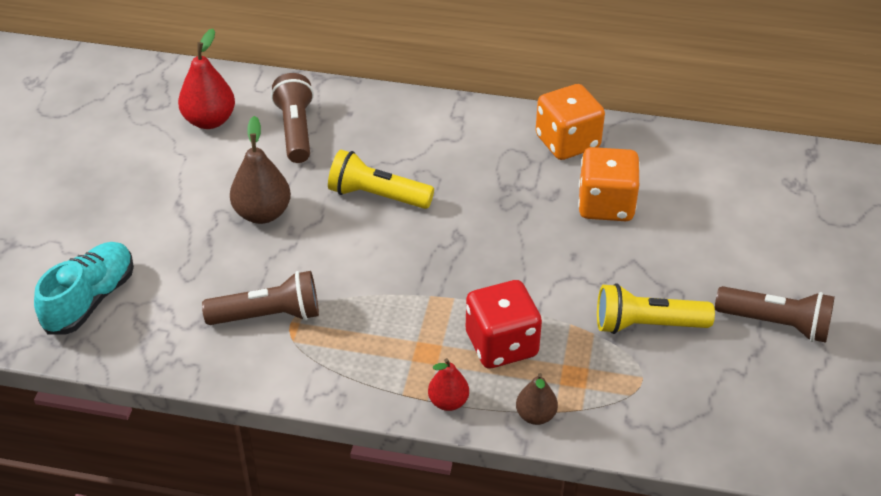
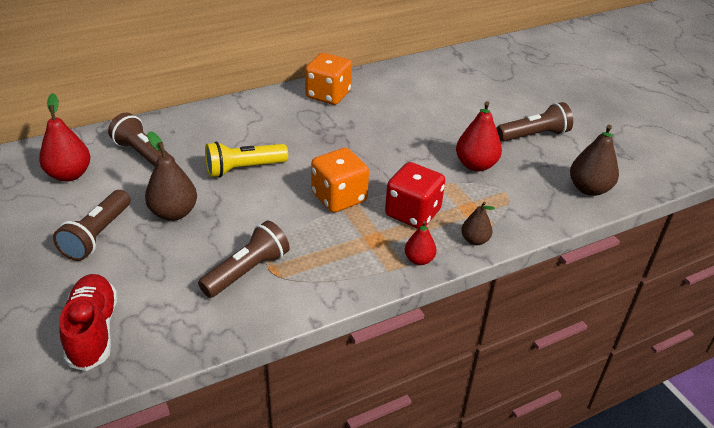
camera: 40 degrees left, 5 degrees down
turquoise shoe [34,242,134,335] -> red shoe [59,274,117,371]
orange dice [578,147,640,221] -> orange dice moved to [311,148,369,213]
yellow flashlight [597,283,715,334] -> red pear [456,101,502,172]
none -> brown flashlight [53,190,130,261]
none -> brown pear [570,125,619,196]

